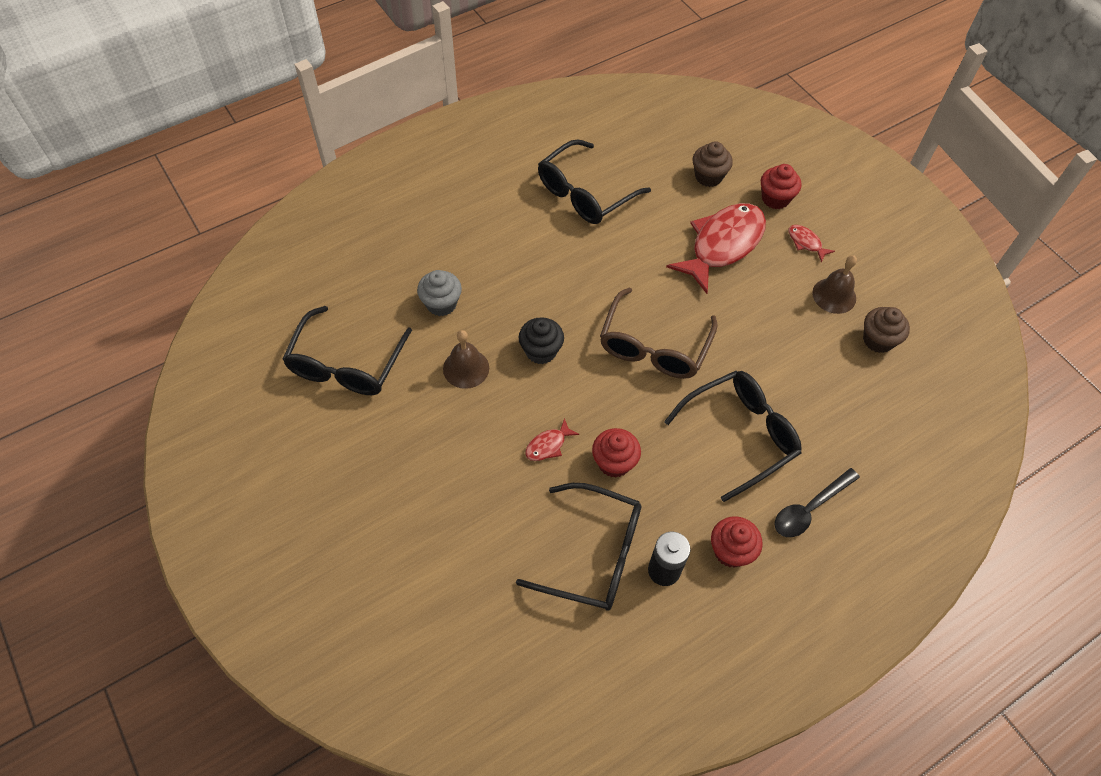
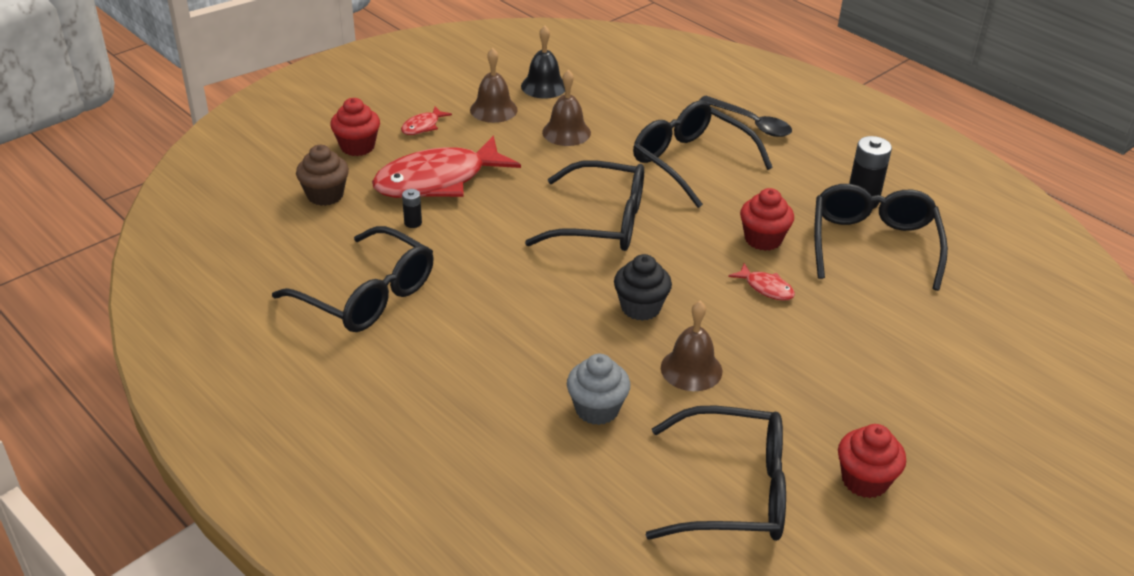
camera: 100 degrees left, 20 degrees down
brown glasses [600,288,718,379] -> black glasses [525,160,644,251]
red fish [666,203,766,294] -> red fish turned 60 degrees counterclockwise [372,136,521,198]
red cupcake [711,516,763,568] -> red cupcake moved to [838,424,906,498]
brown cupcake [863,307,910,353] -> black bell [521,25,565,99]
none -> black battery [402,189,422,228]
none -> brown bell [542,70,591,146]

